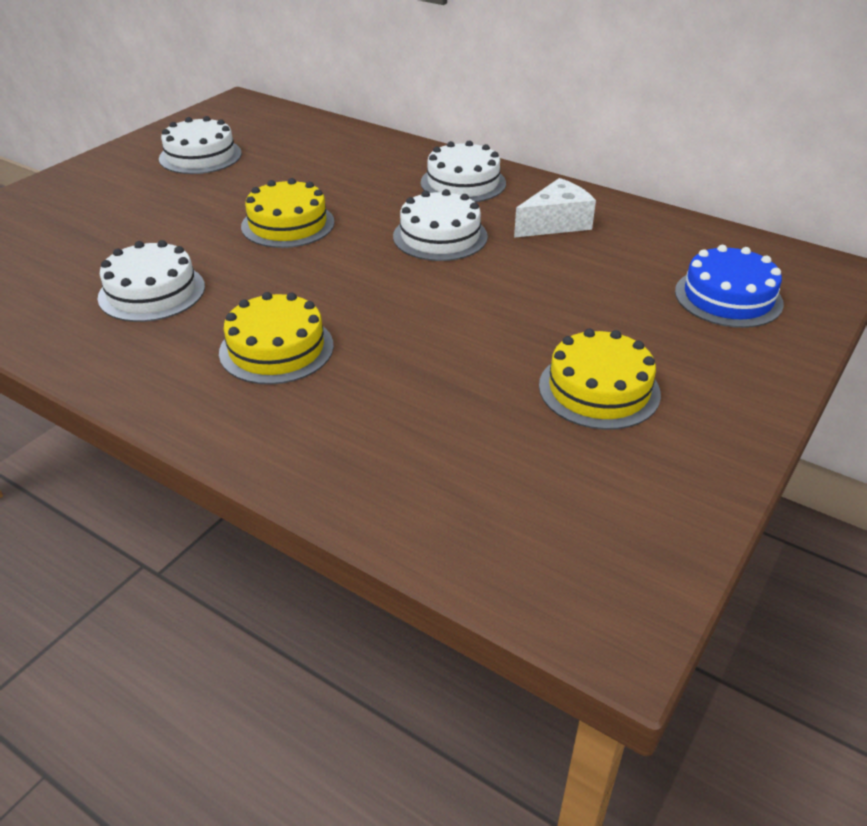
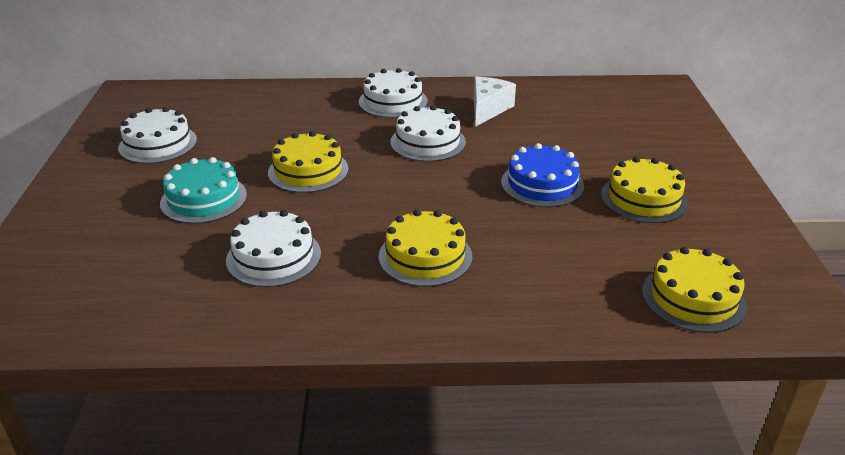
camera: 35 degrees left, 5 degrees down
blue cake [675,245,784,328] -> blue cake moved to [501,143,584,207]
none -> turquoise cake [160,157,247,224]
none -> yellow cake [642,247,747,333]

